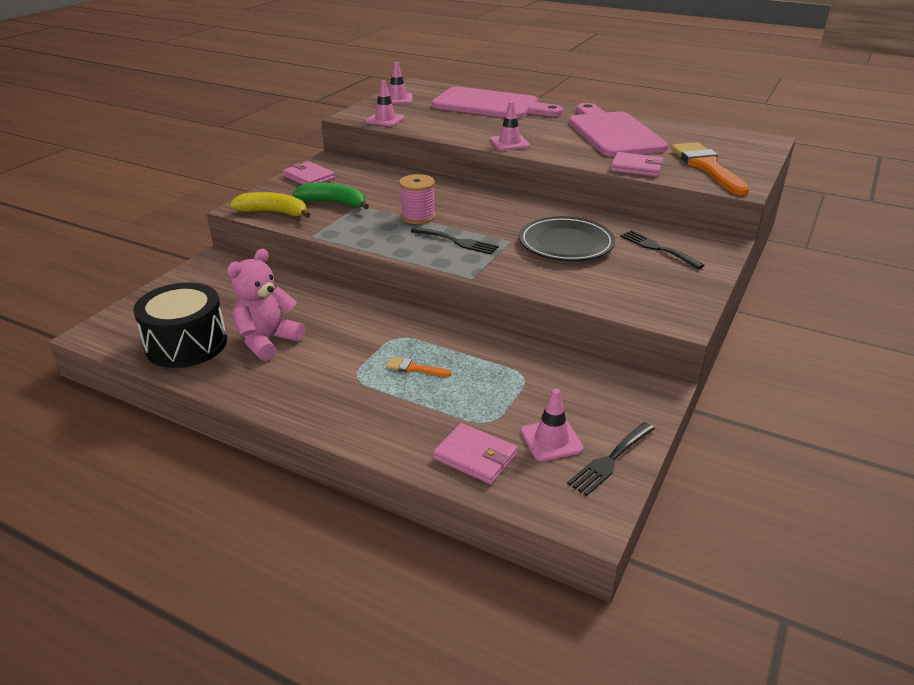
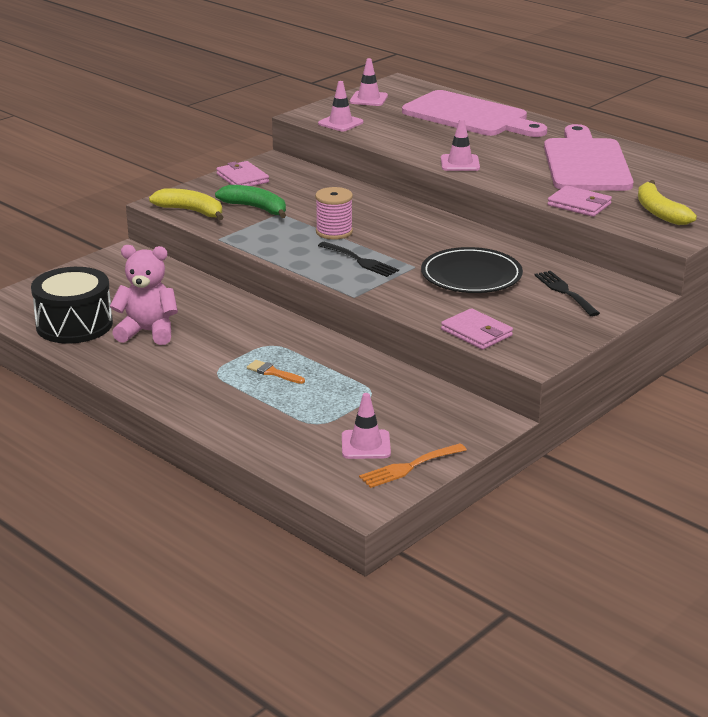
camera: 15 degrees right, 5 degrees down
pink teddy bear [227,248,305,361] -> pink teddy bear turned 45 degrees clockwise [109,245,178,345]
pink wallet [433,423,518,484] -> pink wallet moved to [441,308,513,350]
black fork [567,422,655,496] -> orange fork [359,443,467,488]
orange brush [671,142,749,196] -> yellow banana [638,180,697,225]

